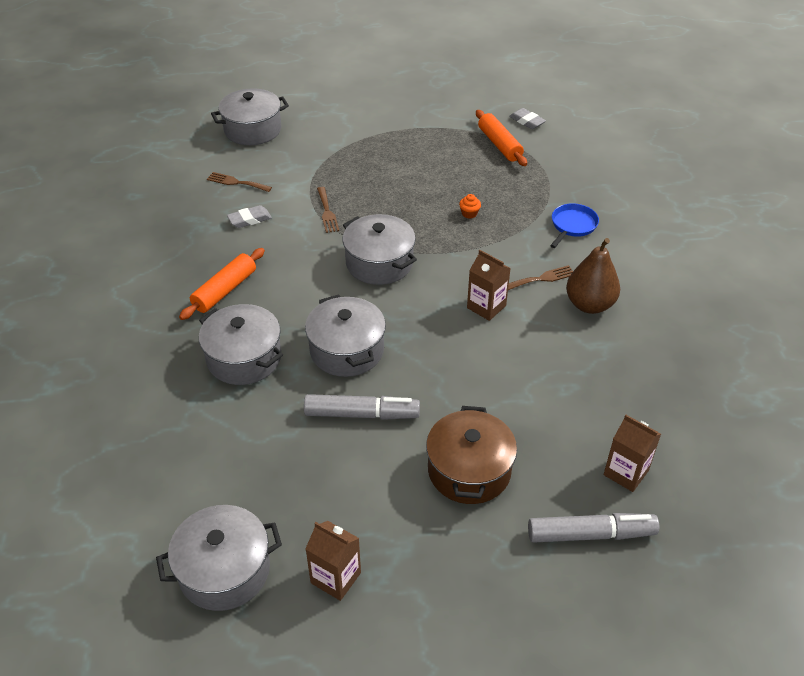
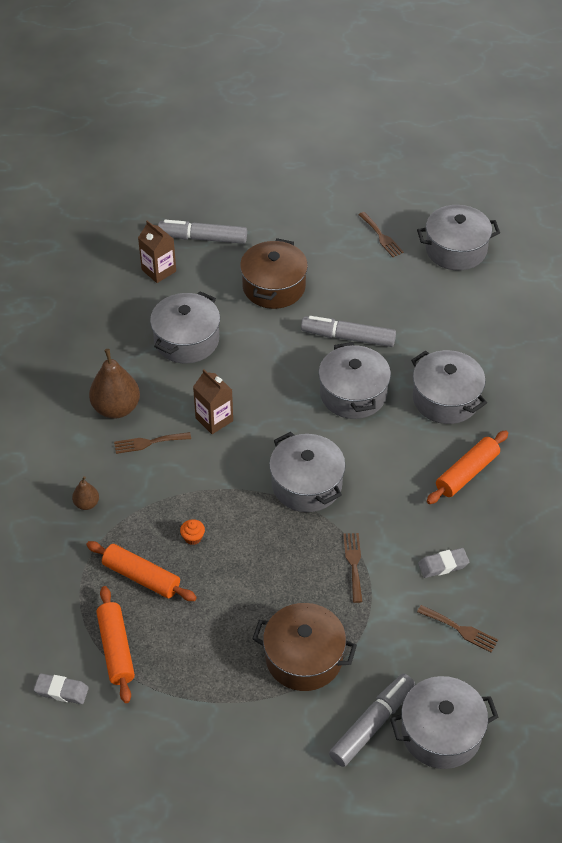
camera: 170 degrees left, 5 degrees up
brown carton [305,521,361,601] -> brown fork [359,212,404,257]
grey eraser [509,108,546,129] -> grey eraser turned 45 degrees counterclockwise [34,673,89,704]
blue pan [550,203,599,248] -> brown pear [72,476,99,510]
none -> orange rolling pin [86,541,197,601]
none -> grey pot [150,291,220,364]
none -> brown pot [252,603,357,691]
none -> grey marker [329,674,415,767]

